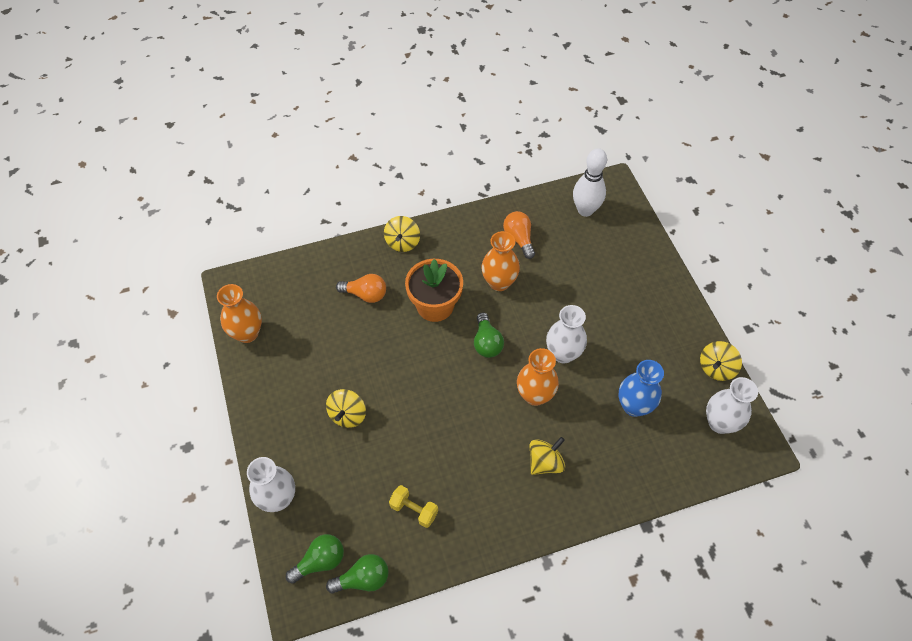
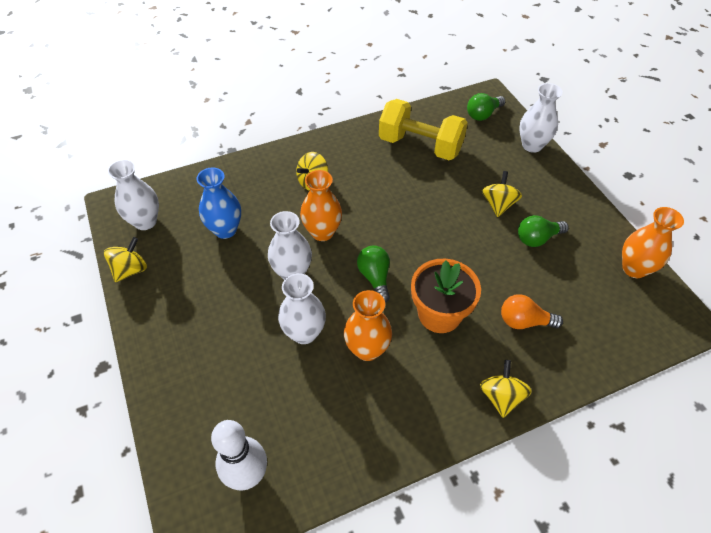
camera: 175 degrees right, 5 degrees down
green light bulb [326,554,388,594] -> green light bulb moved to [518,215,569,247]
yellow dumbbell [389,485,438,528] -> yellow dumbbell [379,99,468,160], size x2.12
orange light bulb [503,211,535,259] -> none
none -> white vase [278,273,326,344]

